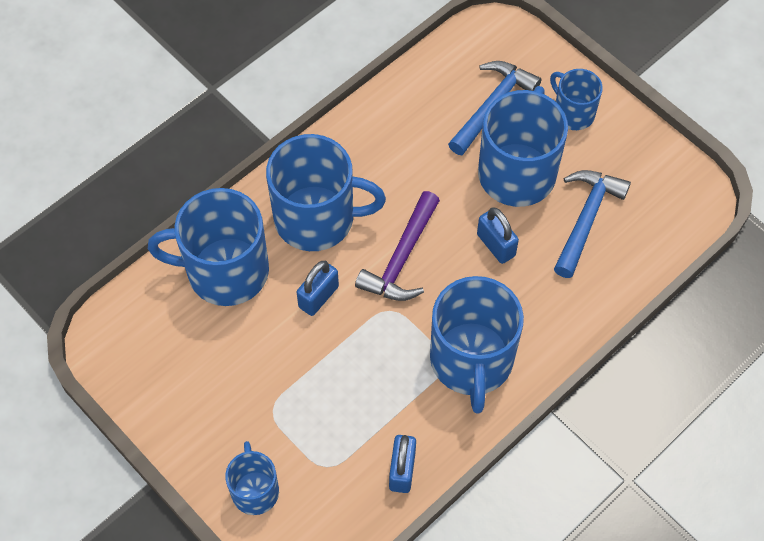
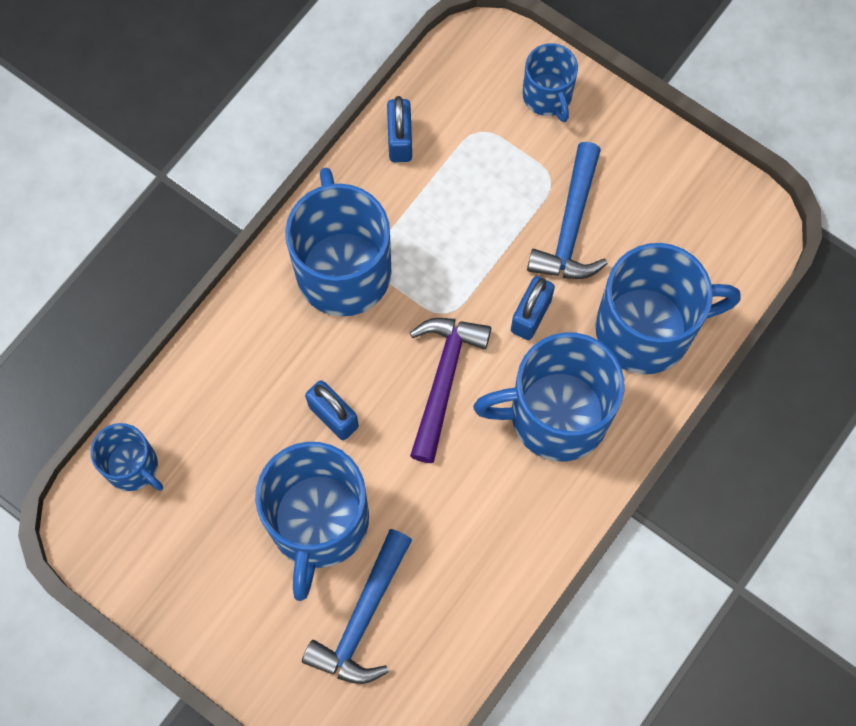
camera: 170 degrees right, 10 degrees up
blue mug [550,69,603,130] -> blue mug moved to [90,423,163,491]
blue hammer [554,170,631,278] -> blue hammer moved to [527,142,608,279]

